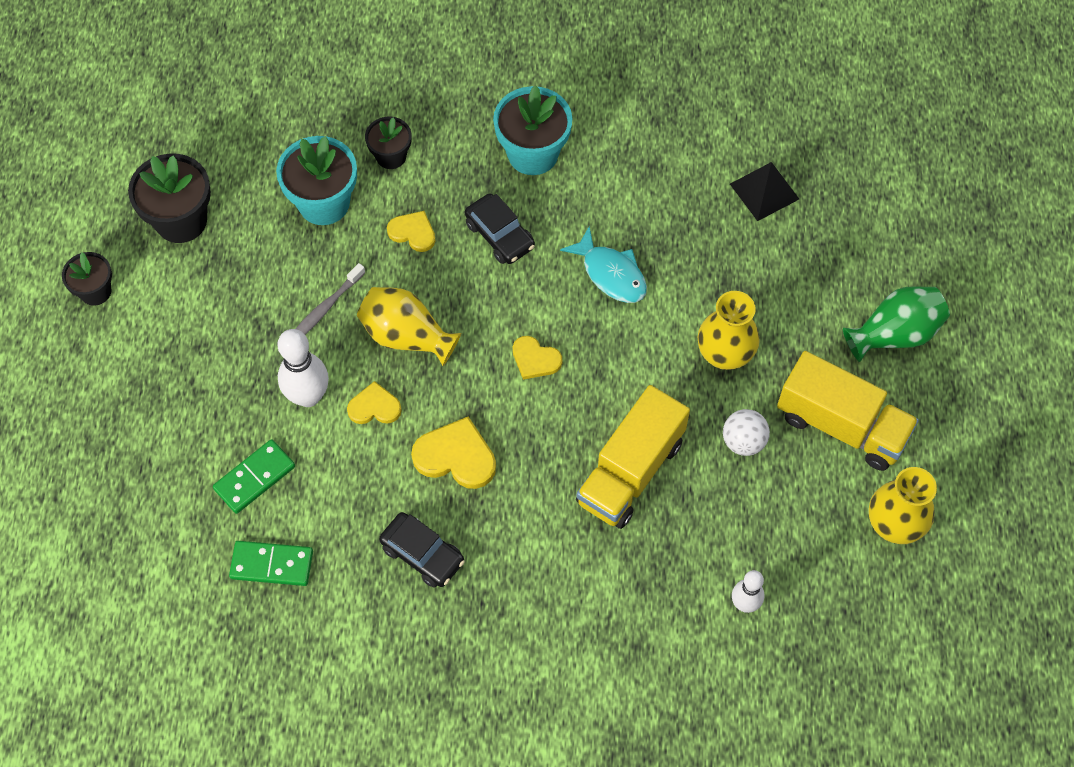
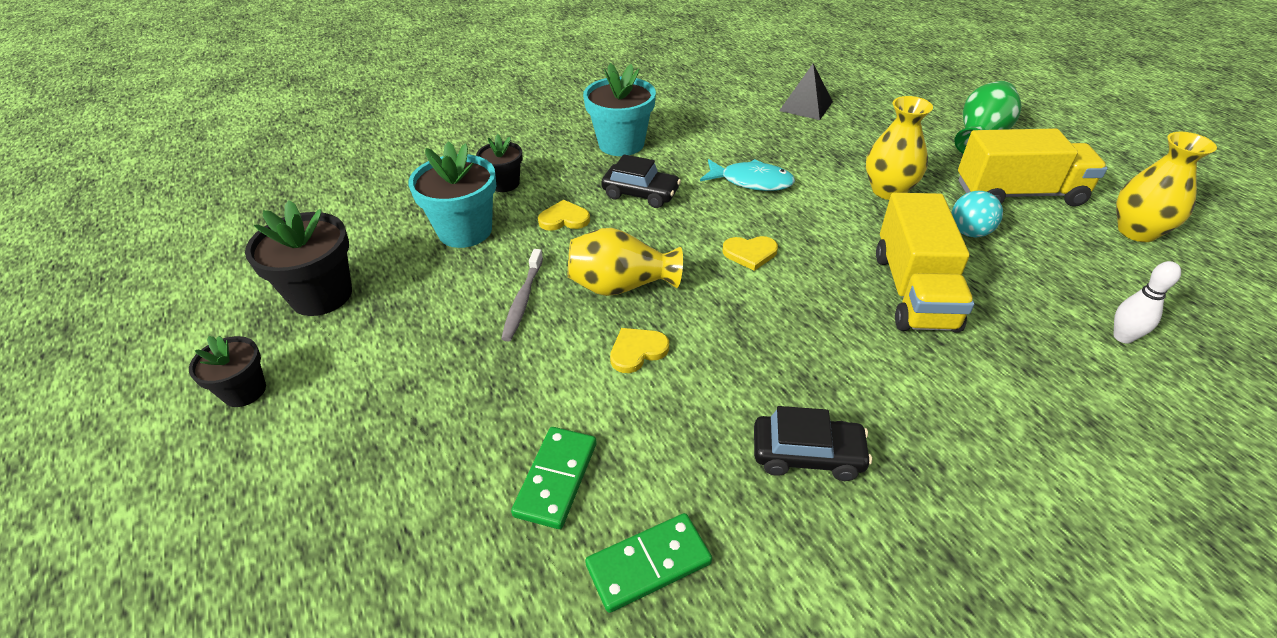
camera: 30 degrees left, 20 degrees down
white bowling pin [278,329,329,407] -> none
yellow heart [411,416,496,489] -> none
white ball [723,409,770,456] -> turquoise ball [952,191,1003,238]

